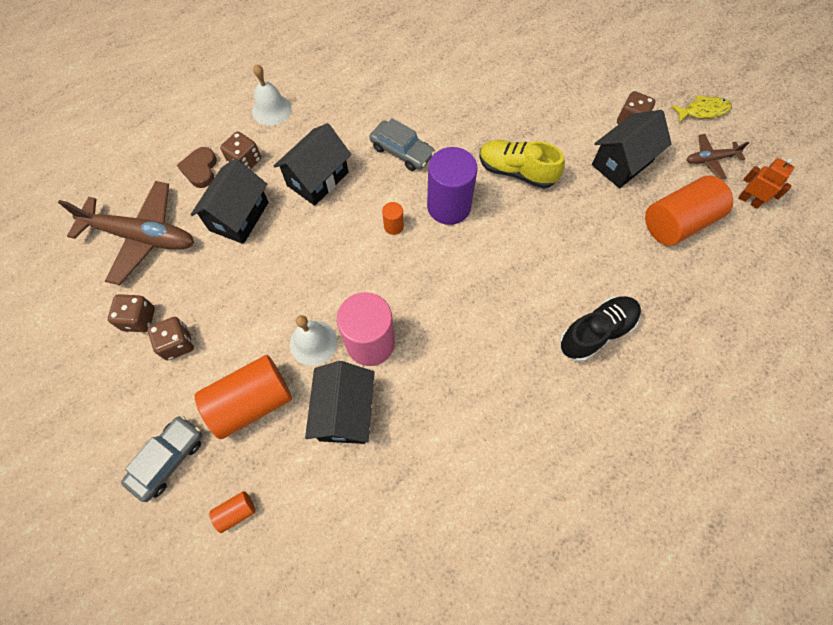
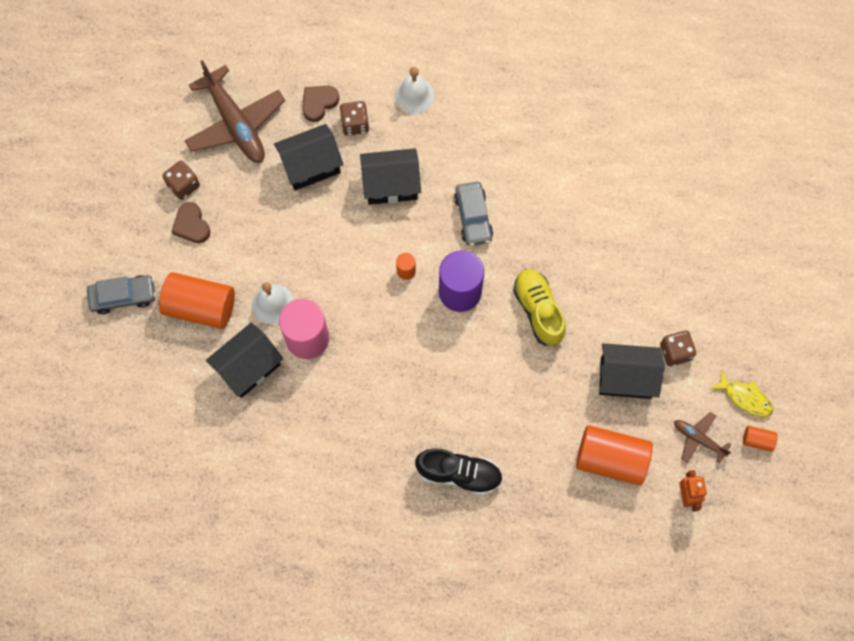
camera: 45 degrees right, 5 degrees up
brown dice [148,317,194,361] -> brown heart [171,202,210,243]
orange cylinder [209,491,255,533] -> orange cylinder moved to [743,426,778,452]

